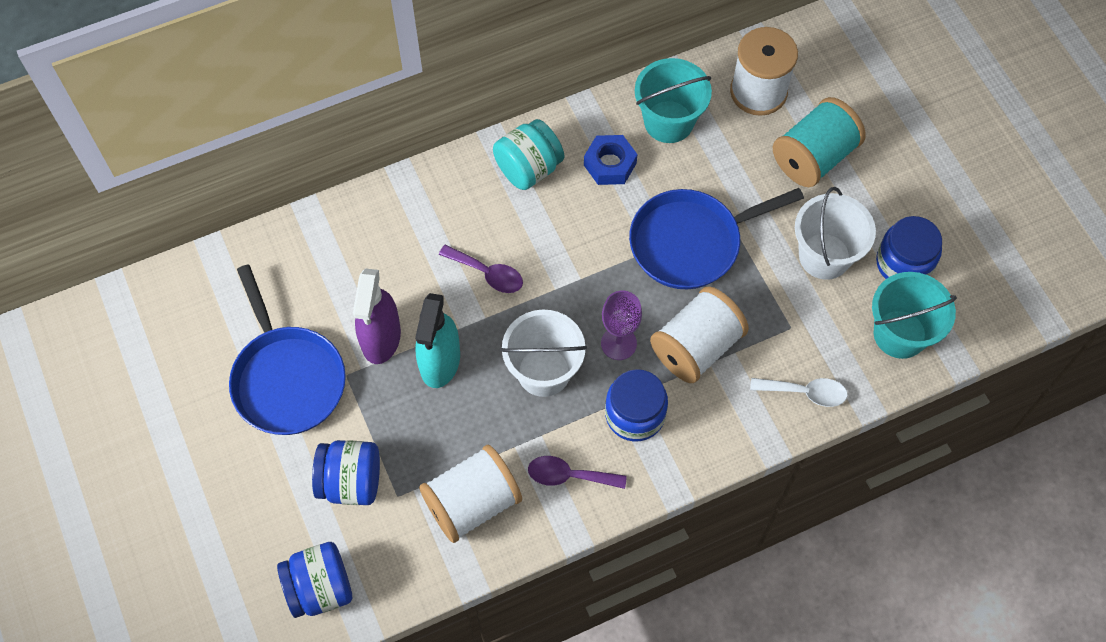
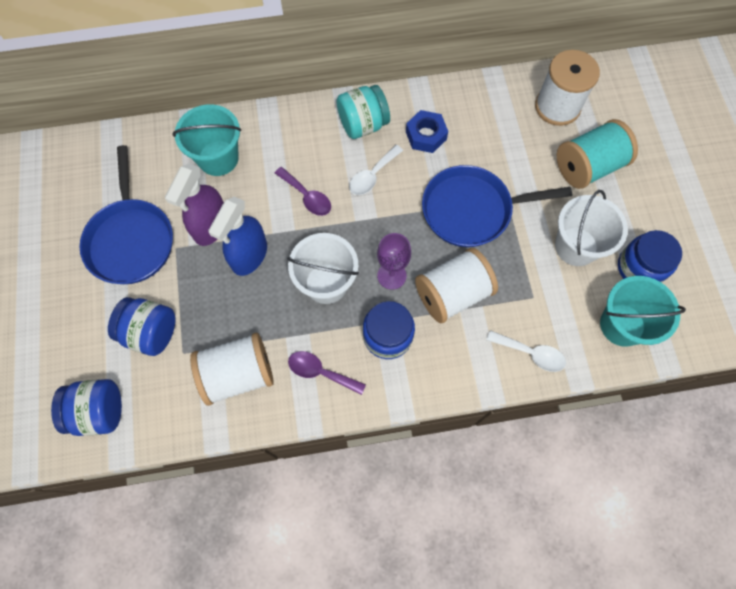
camera: 15 degrees right, 5 degrees up
turquoise spray bottle [415,293,460,388] -> blue spray bottle [208,196,267,276]
turquoise bucket [635,58,712,143] -> turquoise bucket moved to [172,104,241,176]
none -> white spoon [349,145,403,195]

